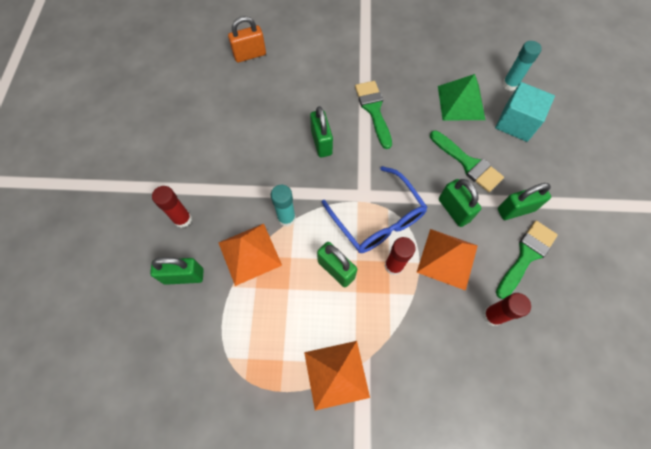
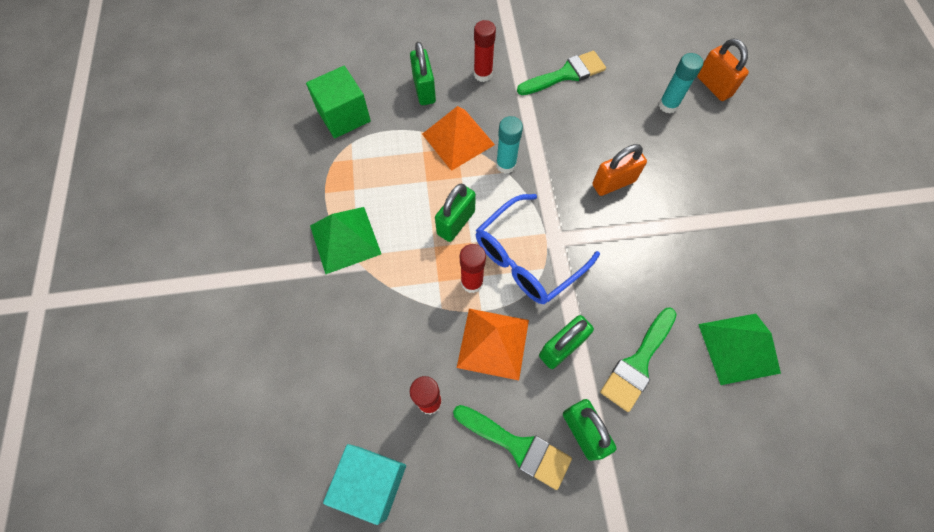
camera: 80 degrees right, 0 degrees up
orange pyramid [304,341,370,411] -> green pyramid [310,207,381,274]
green padlock [310,106,333,157] -> orange padlock [592,144,647,196]
green brush [355,81,392,149] -> green brush moved to [517,51,606,95]
turquoise cube [495,82,555,142] -> turquoise cube moved to [323,444,406,525]
turquoise glue stick [502,41,542,91] -> turquoise glue stick moved to [659,53,703,113]
none -> green cube [306,66,371,138]

